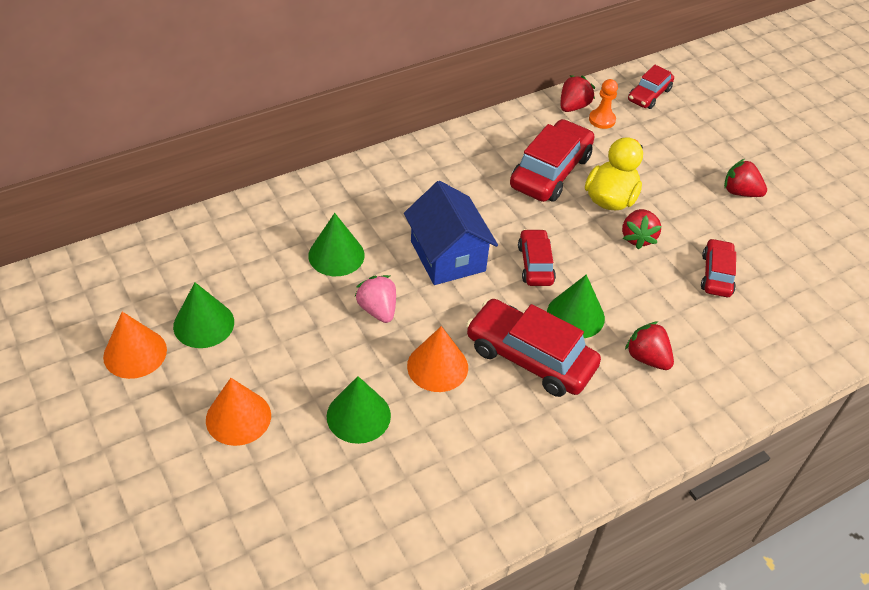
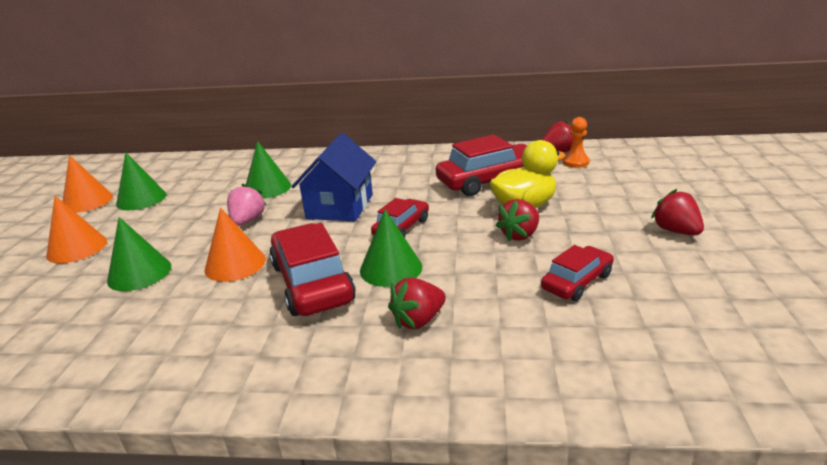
camera: 40 degrees right, 20 degrees down
red strawberry [625,321,674,370] -> red strawberry turned 120 degrees counterclockwise [388,278,446,329]
red car [628,65,674,109] -> none

